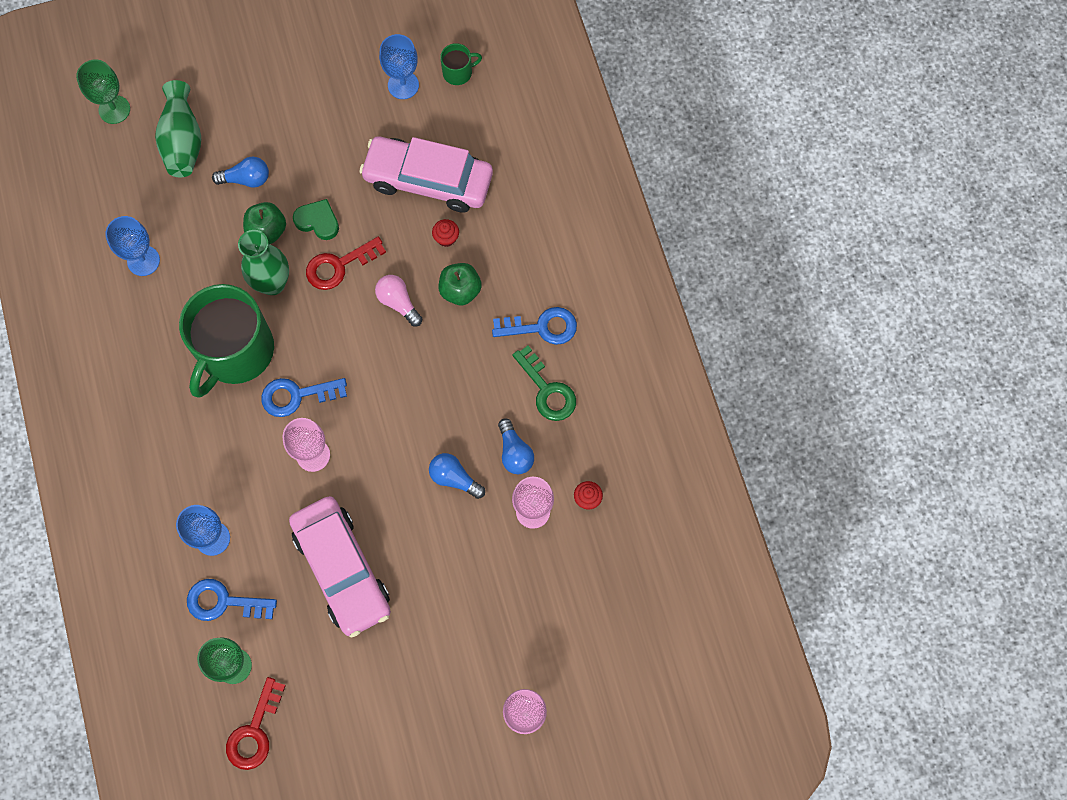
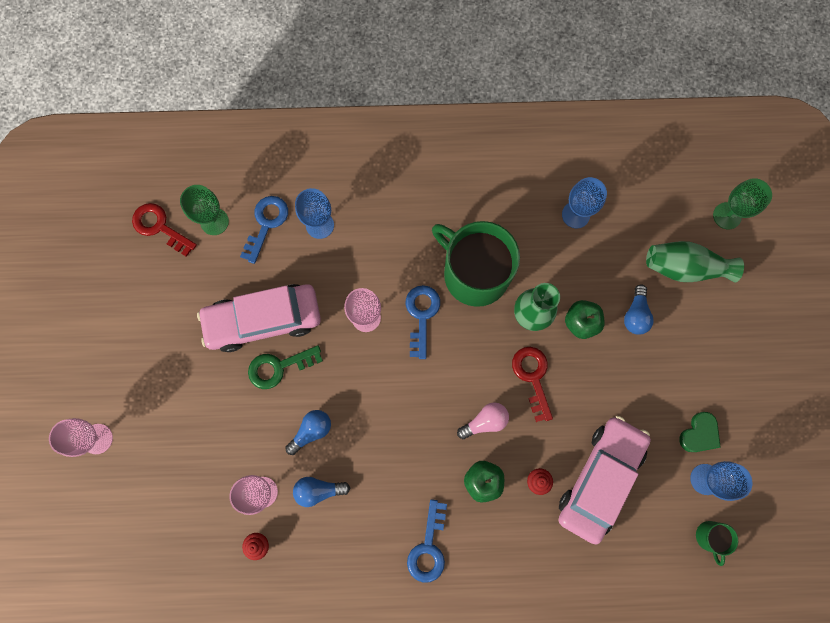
camera: 105 degrees right, 5 degrees up
green heart [293,199,339,240] -> green heart moved to [679,412,721,452]
green key [512,346,576,421] -> green key moved to [248,345,323,389]

